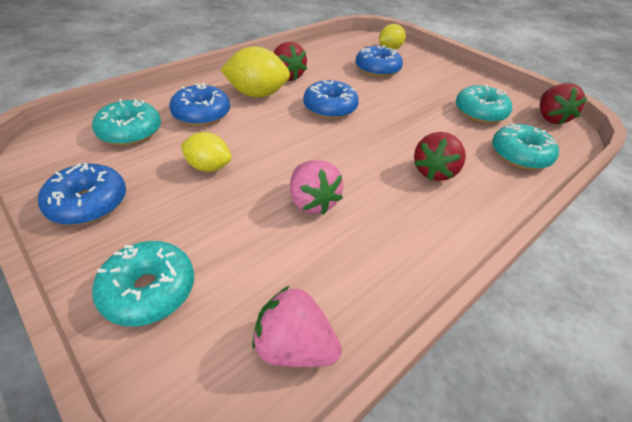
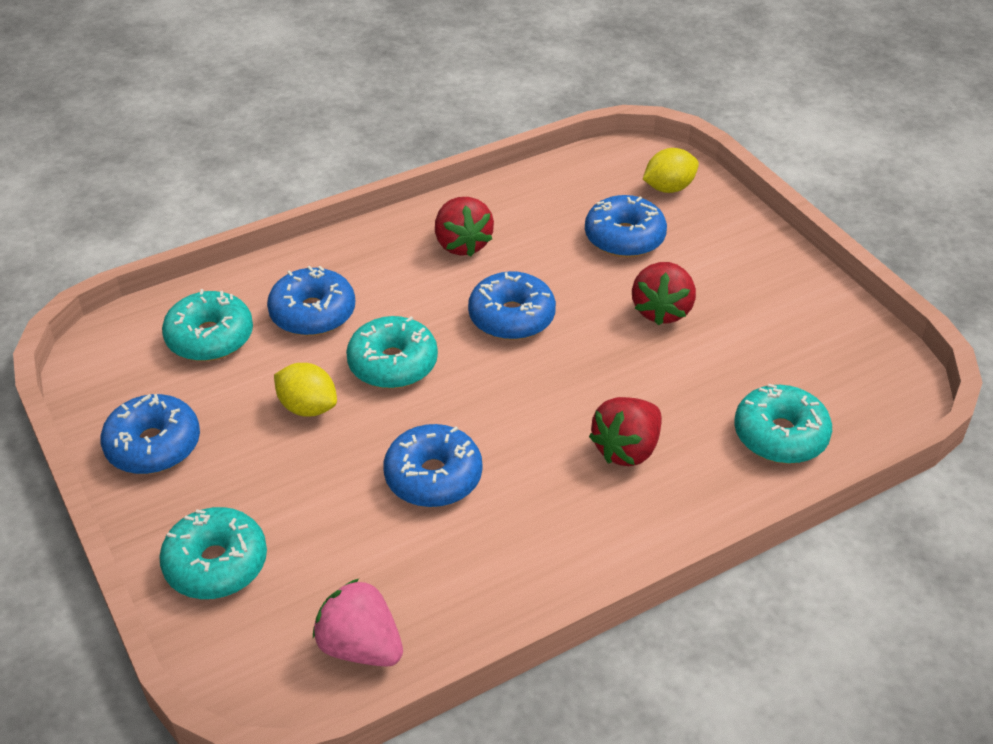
camera: 15 degrees right, 0 degrees up
yellow lemon [221,46,290,98] -> none
pink strawberry [290,160,343,215] -> blue donut [383,424,482,507]
turquoise donut [456,85,512,123] -> turquoise donut moved to [346,316,438,389]
red strawberry [540,83,587,125] -> red strawberry moved to [632,262,696,326]

